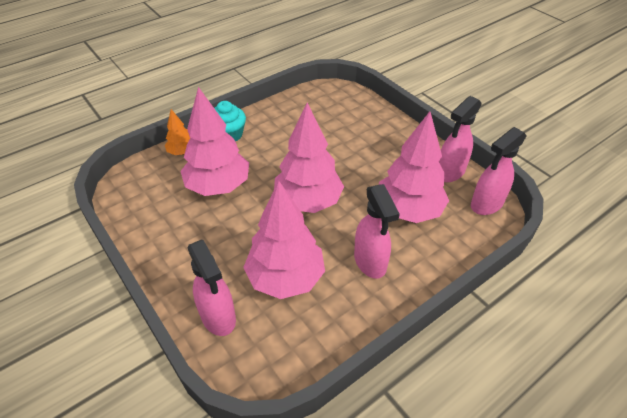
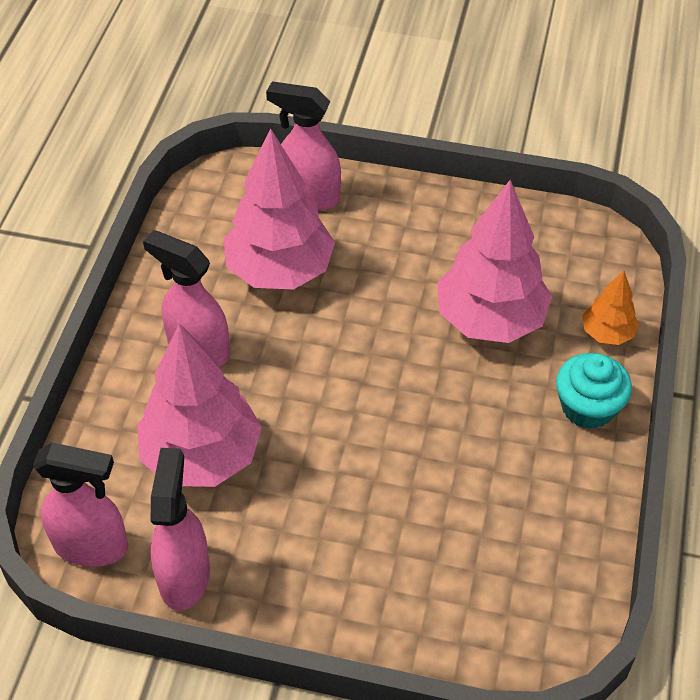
camera: 140 degrees right, 5 degrees up
pink tree [274,102,344,213] -> none
pink spray bottle [471,127,526,215] -> pink spray bottle turned 90 degrees clockwise [33,443,128,567]

